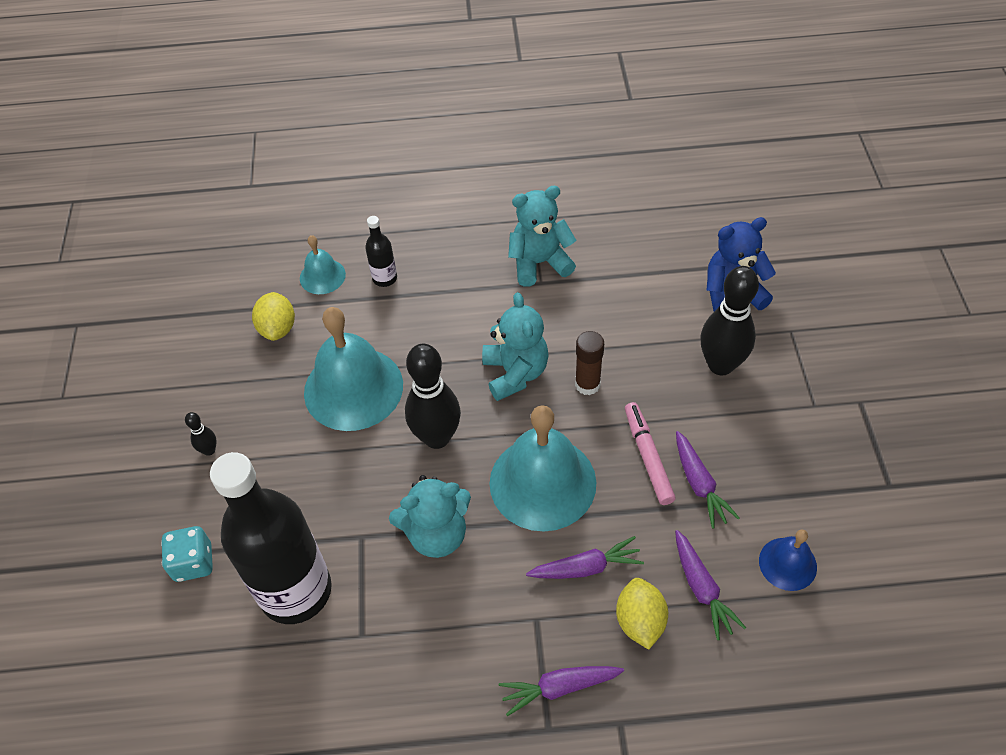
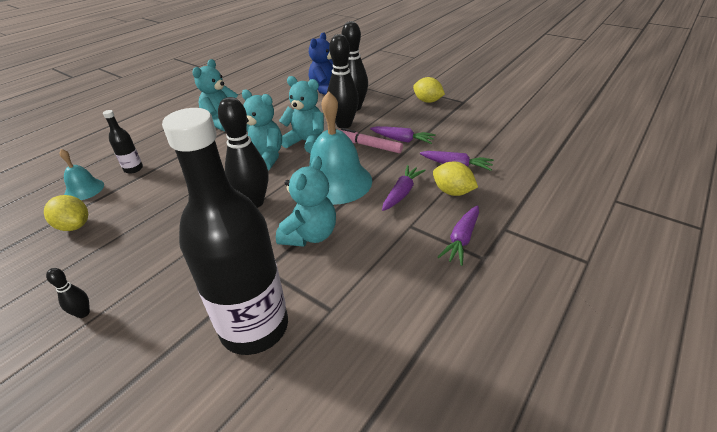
camera: 50 degrees left, 15 degrees down
turquoise dice [161,526,213,582] -> none
turquoise bell [304,307,403,431] -> none
brown glue stick [575,331,604,395] -> turquoise teddy bear [279,76,324,153]
blue bell [759,530,817,591] -> none
none -> black bowling pin [327,34,359,128]
none -> yellow lemon [413,77,445,103]

